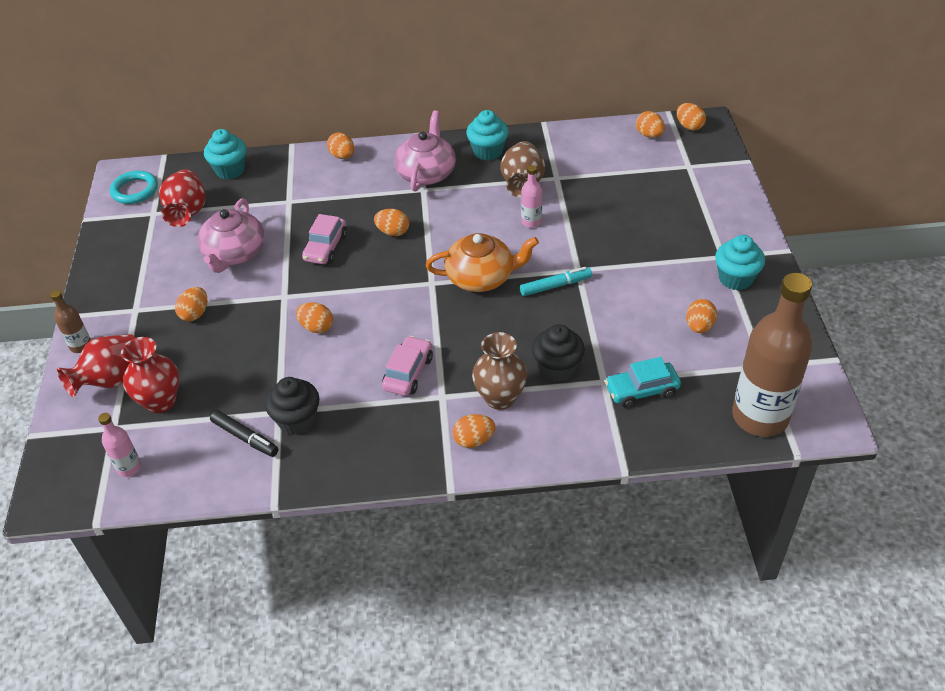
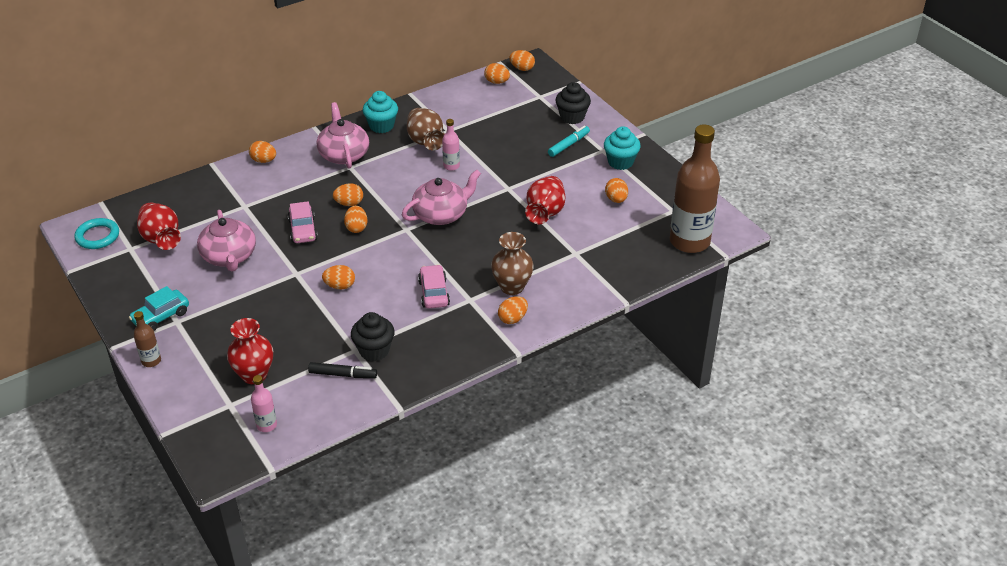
camera: 30 degrees left, 5 degrees down
red vase [57,334,136,397] -> red vase moved to [525,176,565,224]
orange egg [175,287,207,321] -> orange egg moved to [344,205,367,233]
turquoise cupcake [204,129,246,180] -> none
orange teapot [426,233,539,292] -> pink teapot [402,170,481,225]
turquoise marker [520,267,592,296] -> turquoise marker moved to [548,125,590,157]
black cupcake [532,324,585,382] -> black cupcake moved to [555,82,591,124]
turquoise car [605,357,681,408] -> turquoise car moved to [129,286,189,331]

